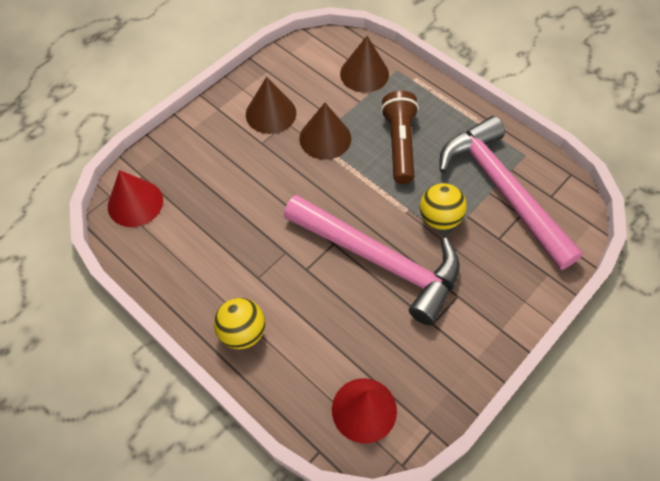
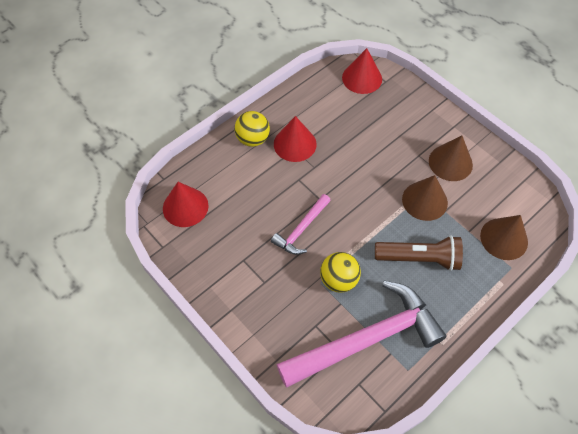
camera: 95 degrees right, 0 degrees up
pink hammer [284,195,460,325] -> pink hammer [271,194,331,255], size x0.50
none -> red cone [274,116,317,162]

